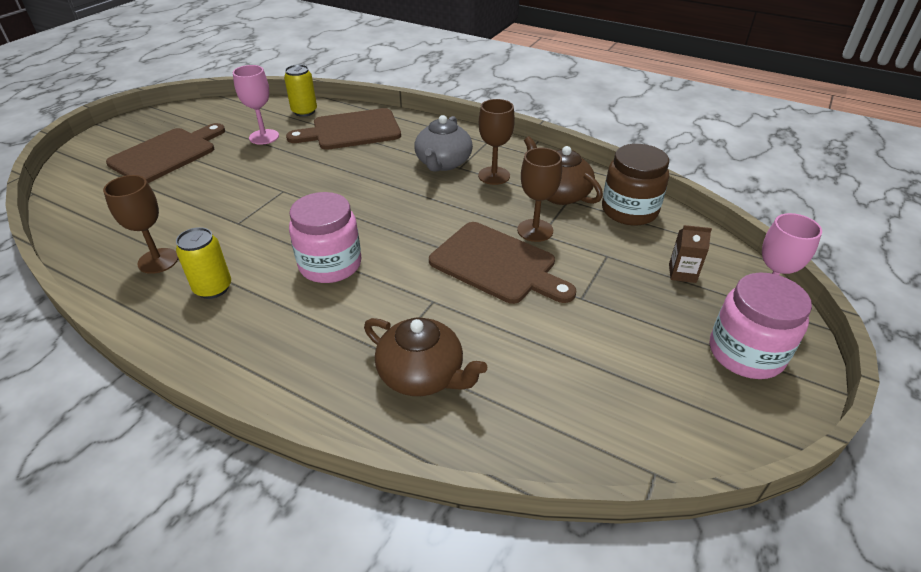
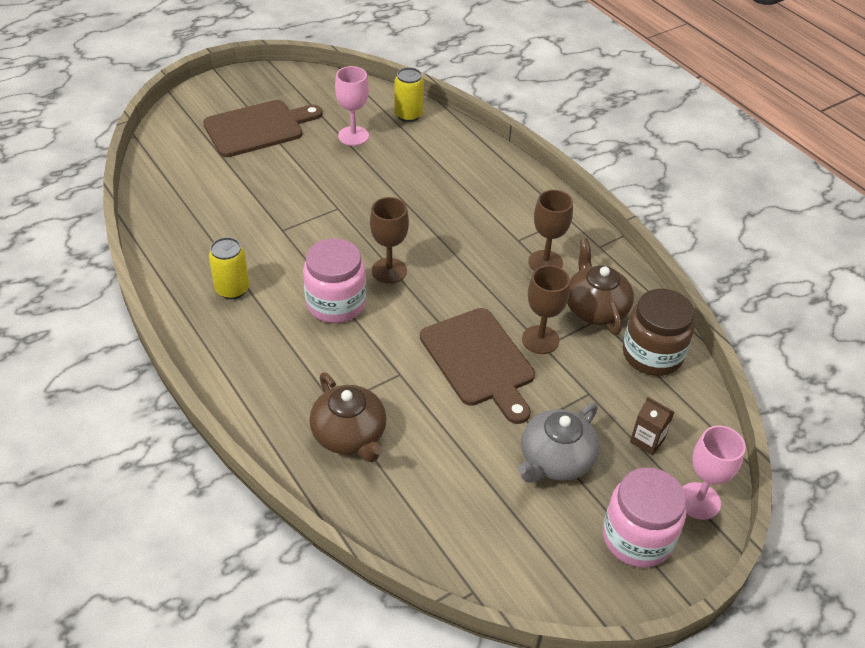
camera: 25 degrees right, 5 degrees up
brown goblet [103,175,178,274] -> brown goblet moved to [370,197,409,284]
brown cutting board [286,108,401,150] -> none
grey teapot [414,115,473,172] -> grey teapot moved to [518,403,599,482]

